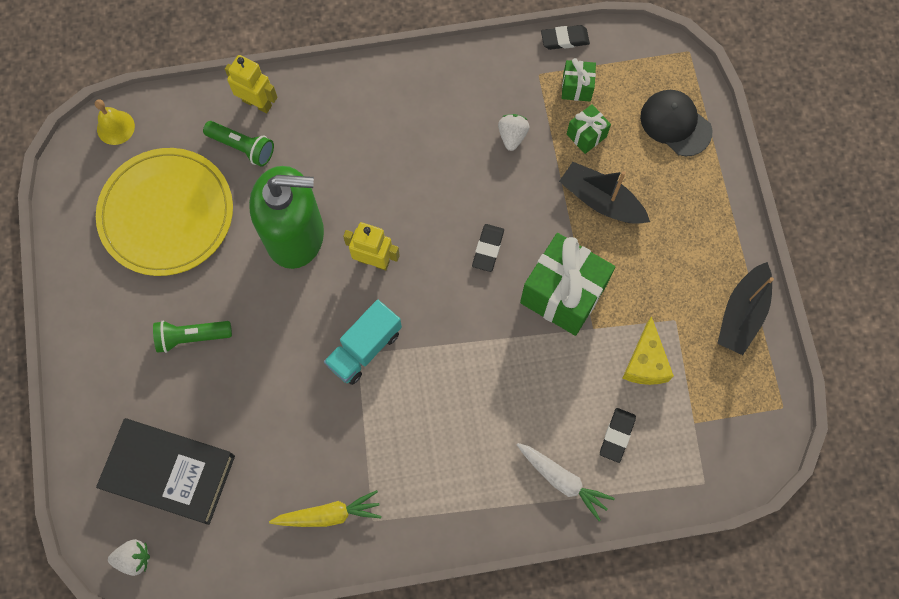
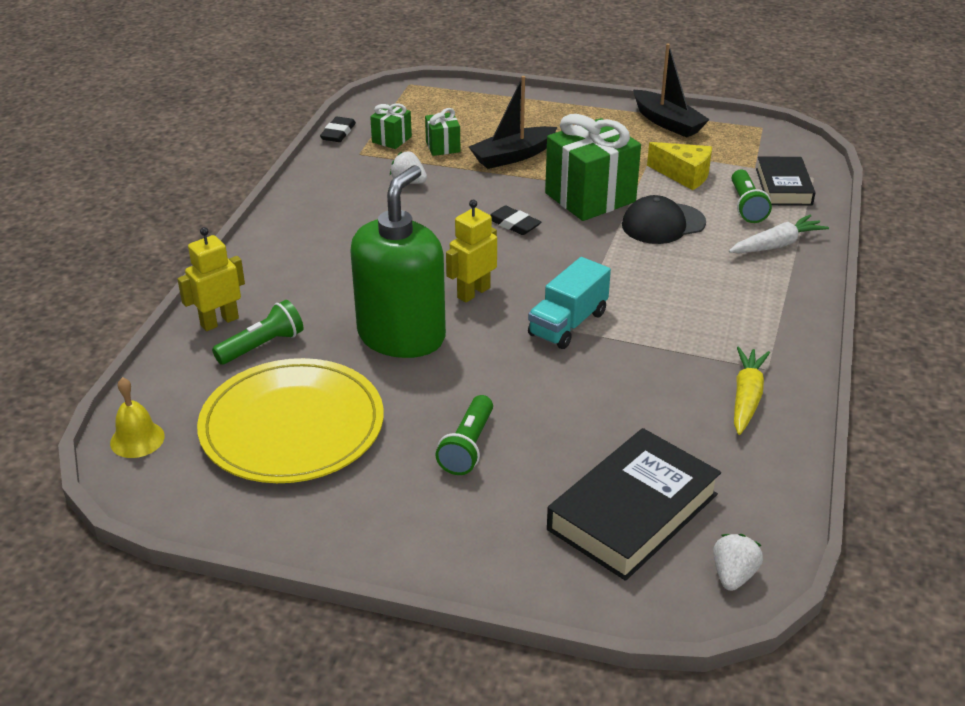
camera: 65 degrees left, 35 degrees down
turquoise truck [324,300,402,385] -> turquoise truck turned 60 degrees clockwise [528,257,611,349]
black eraser [600,408,636,463] -> green flashlight [732,170,772,223]
black cap [640,90,712,156] -> black cap moved to [622,195,706,244]
none -> black book [756,157,815,206]

